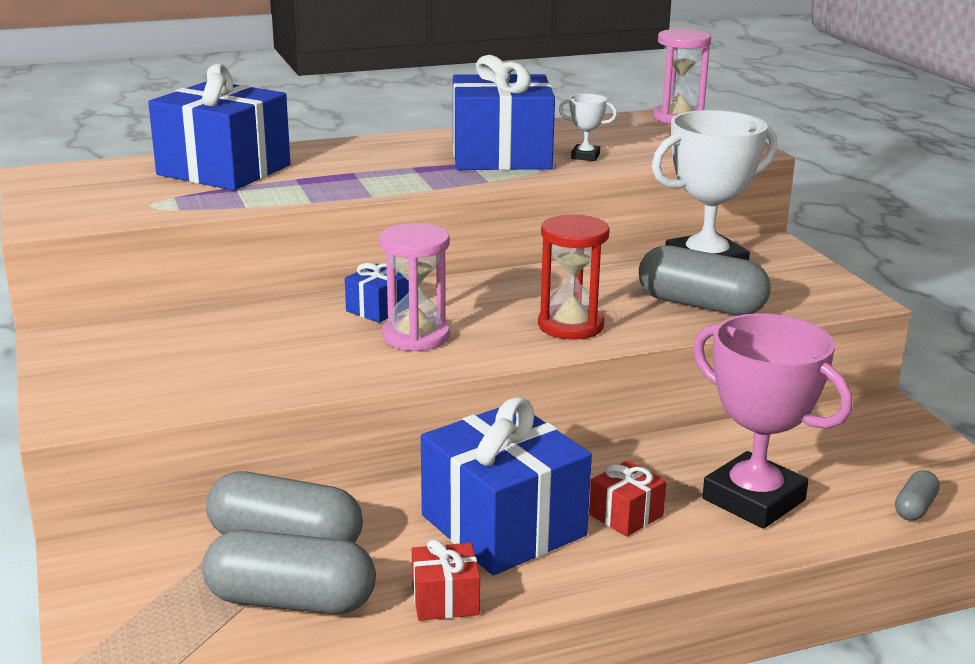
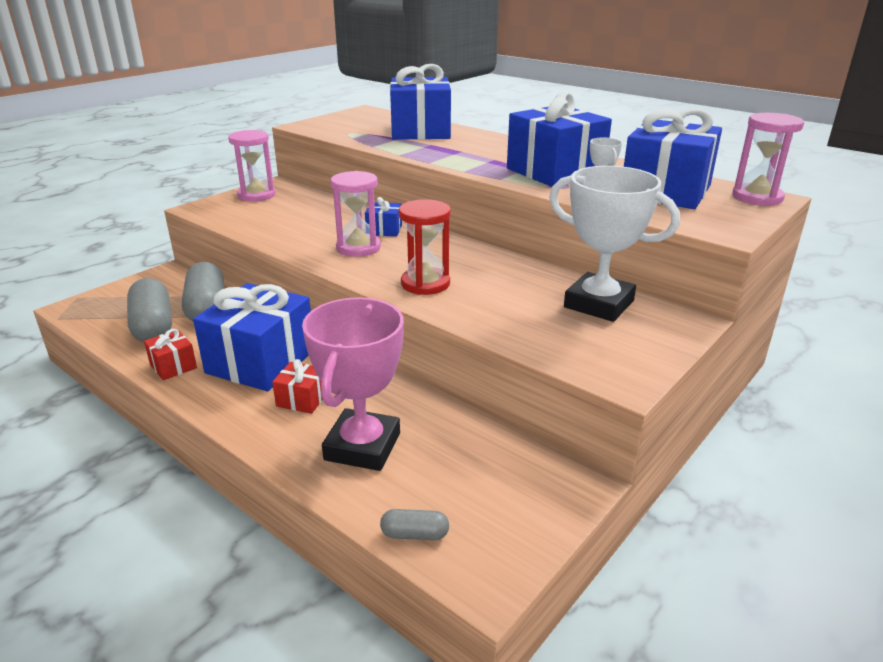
camera: 60 degrees right, 5 degrees up
grey capsule [638,245,771,316] -> none
none -> pink hourglass [228,130,276,202]
none -> blue gift [624,108,722,209]

